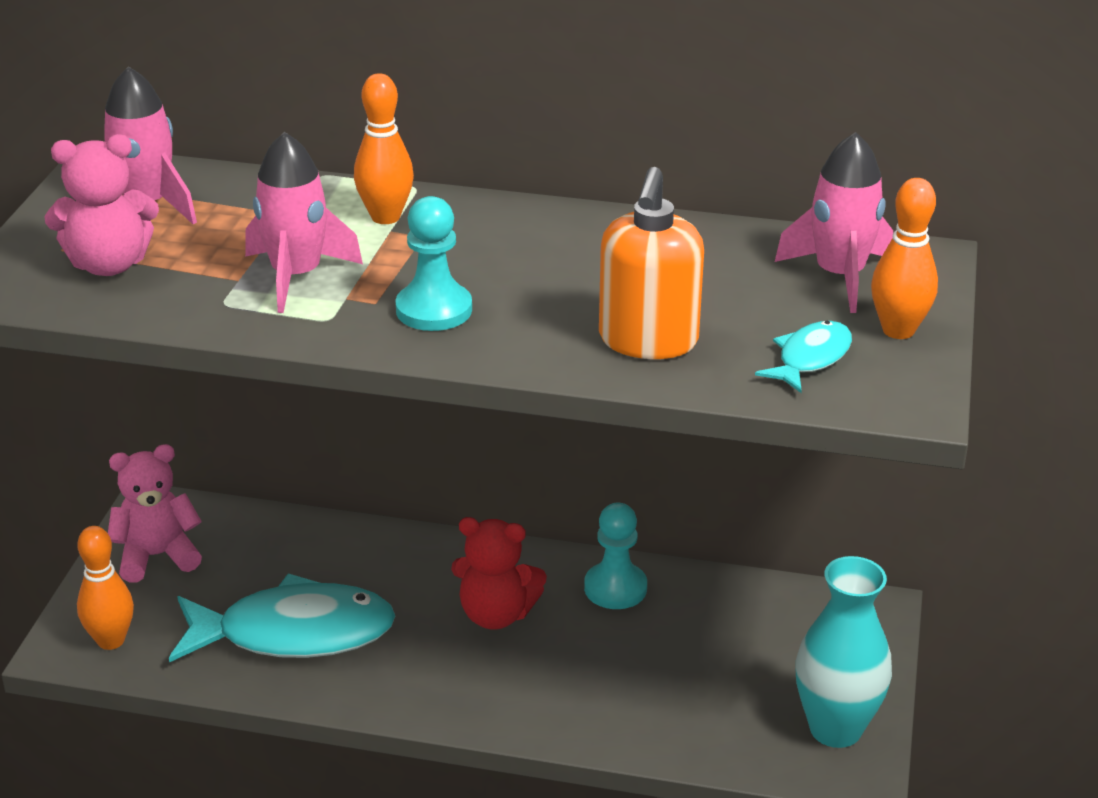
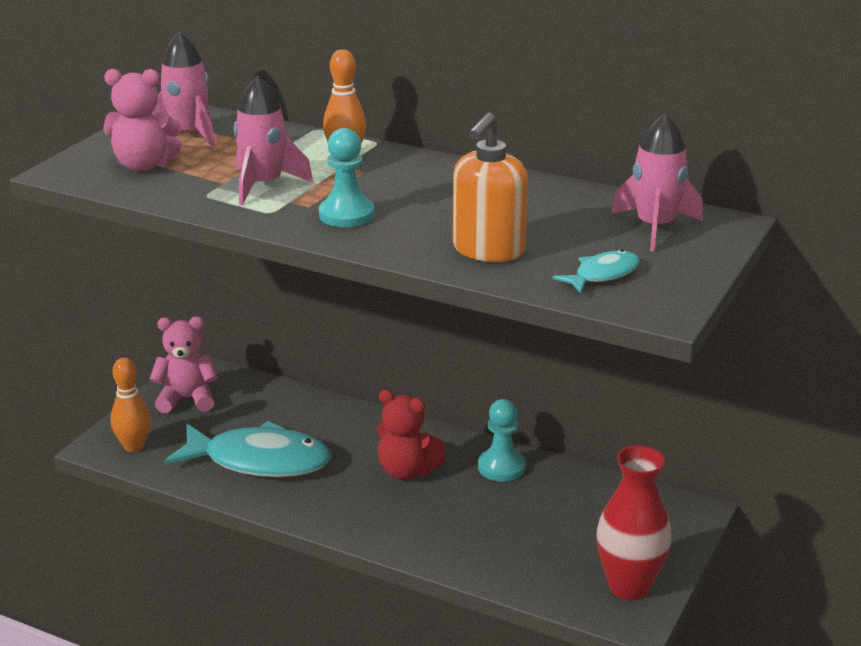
camera: 15 degrees right, 5 degrees down
turquoise vase [795,556,892,748] -> red vase [596,445,672,600]
orange bowling pin [871,178,938,339] -> none

